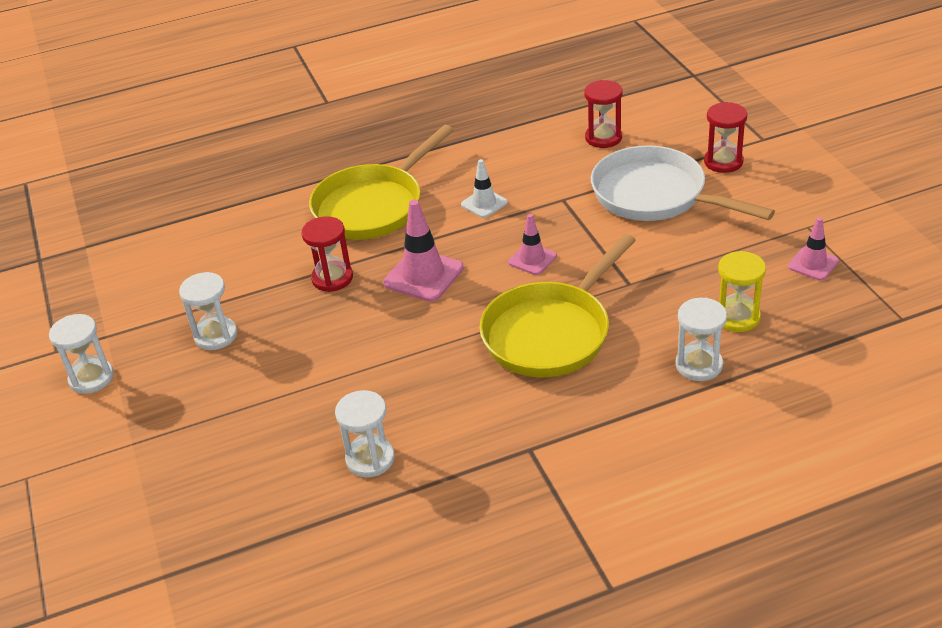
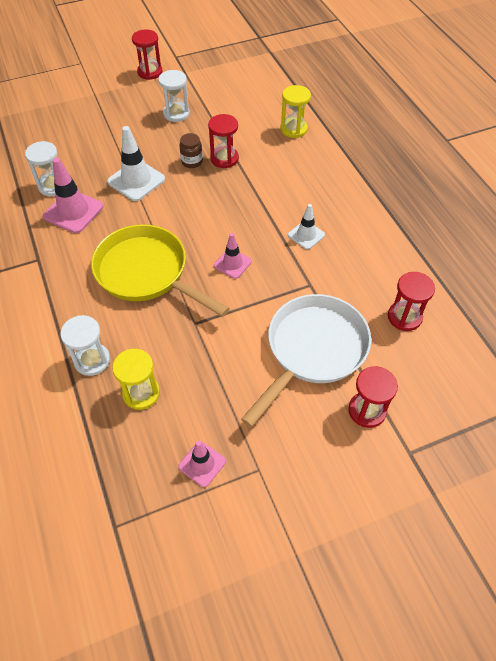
camera: 85 degrees right, 15 degrees up
white hourglass [49,314,114,394] -> red hourglass [132,29,162,80]
yellow pan [309,125,454,240] -> none
pink traffic cone [383,199,464,302] -> pink traffic cone moved to [43,158,103,233]
none -> white traffic cone [107,126,165,201]
none -> brown jar [179,133,203,168]
none -> yellow hourglass [280,85,311,138]

